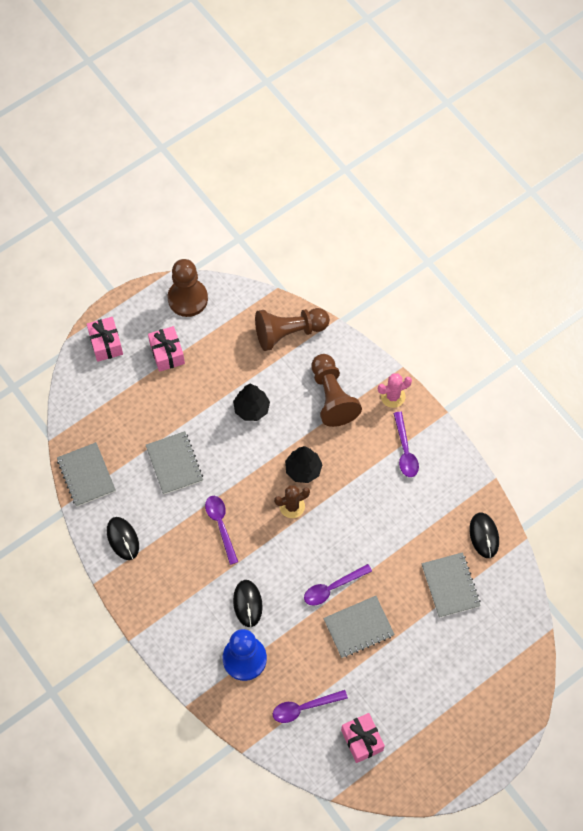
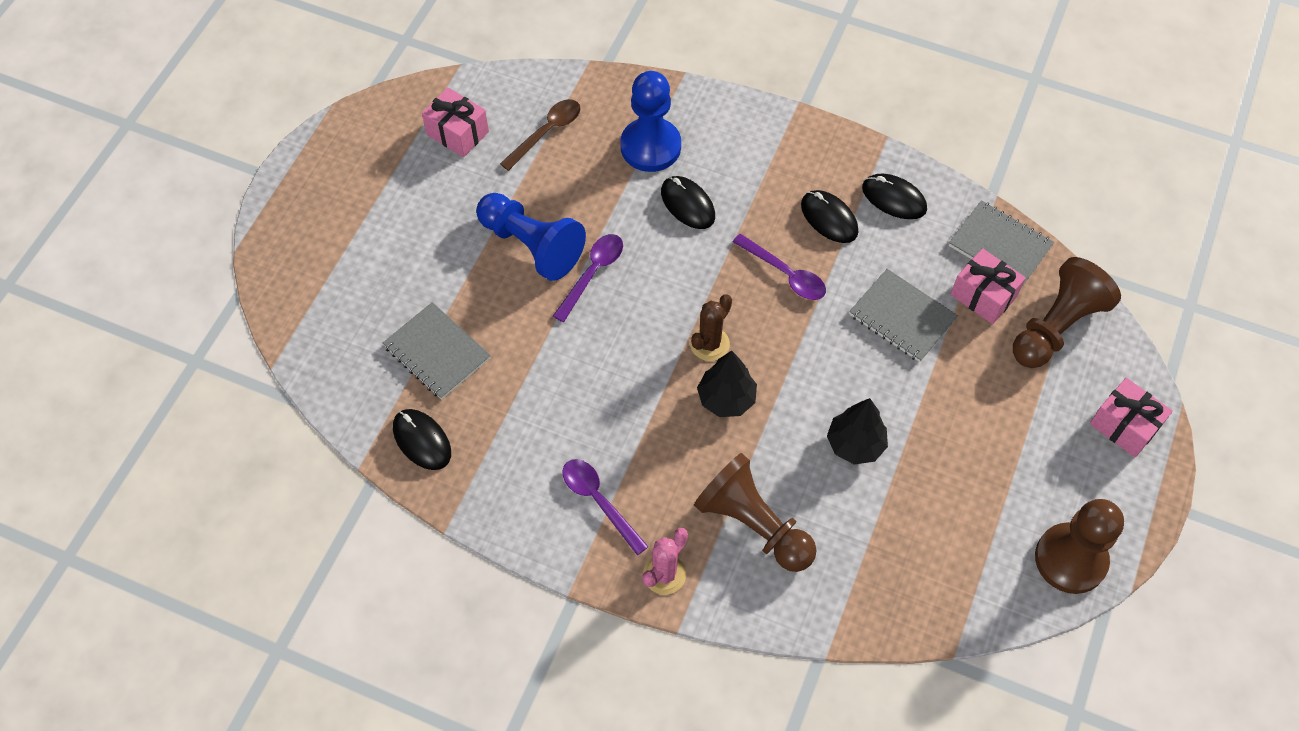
camera: 150 degrees right, 5 degrees down
pink gift [148,326,185,372] -> pink gift moved to [950,248,1026,324]
brown pawn [255,308,330,351] -> brown pawn moved to [1013,257,1121,368]
purple spoon [273,690,348,723] -> brown spoon [500,99,581,171]
grey notebook [323,596,395,658] -> blue pawn [476,193,586,281]
none -> black mouse [801,190,858,243]

